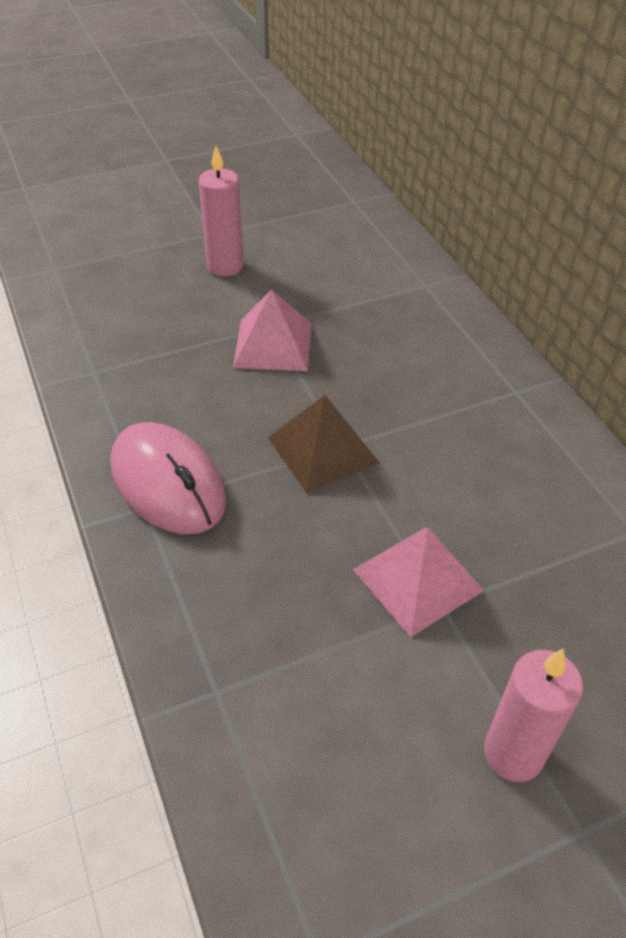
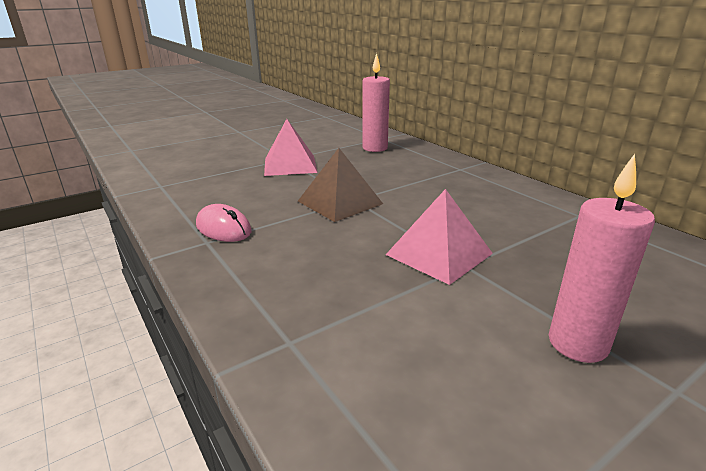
camera: 10 degrees left, 20 degrees down
pink mouse [111,422,226,534] -> pink mouse [196,204,251,242], size x0.57
pink candle [199,146,244,276] -> pink candle moved to [362,53,390,152]

